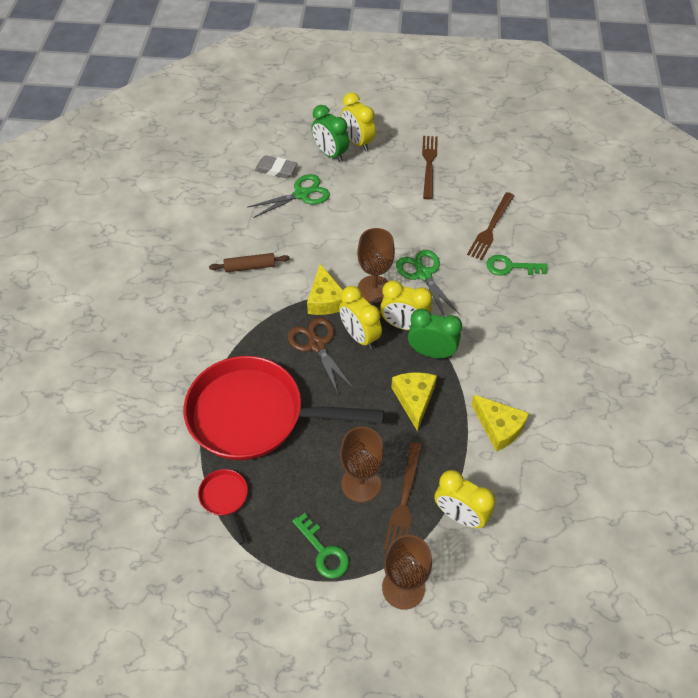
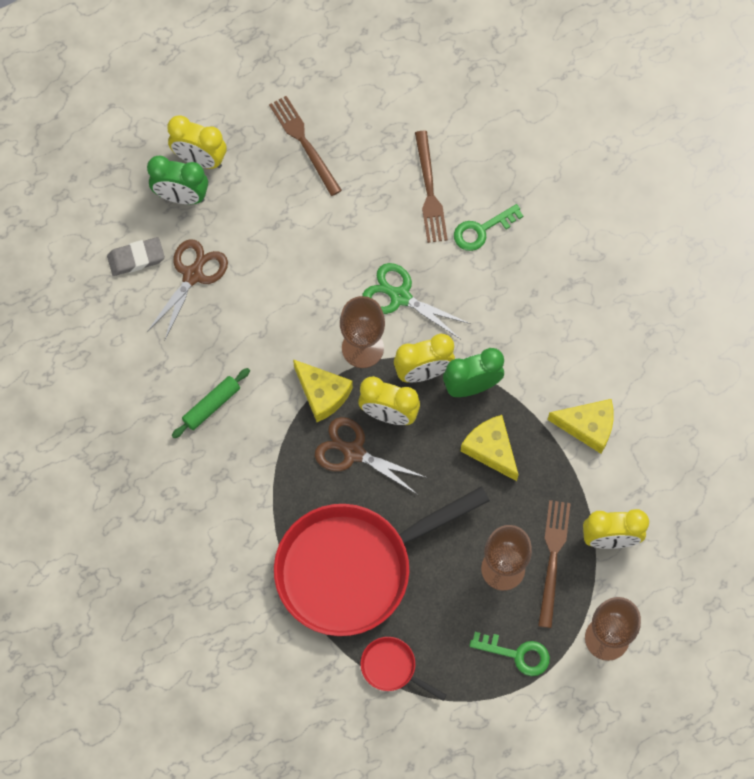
camera: 35 degrees left, 15 degrees up
brown rolling pin [209,253,290,272] -> green rolling pin [172,368,250,438]
green scissors [248,174,330,218] -> brown scissors [147,239,228,340]
brown fork [384,442,422,550] -> brown fork turned 150 degrees counterclockwise [538,500,571,628]

